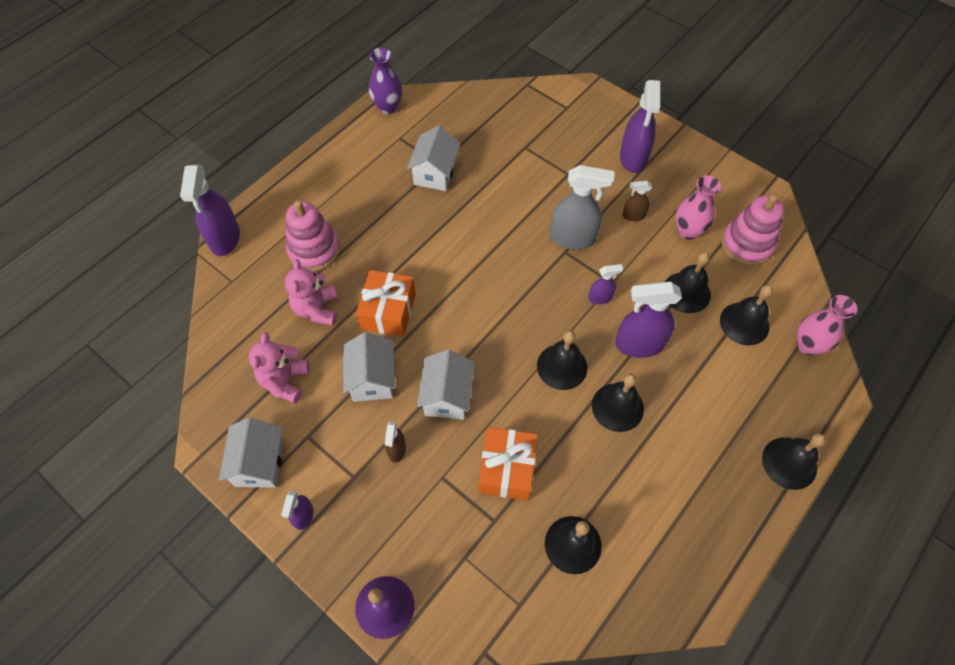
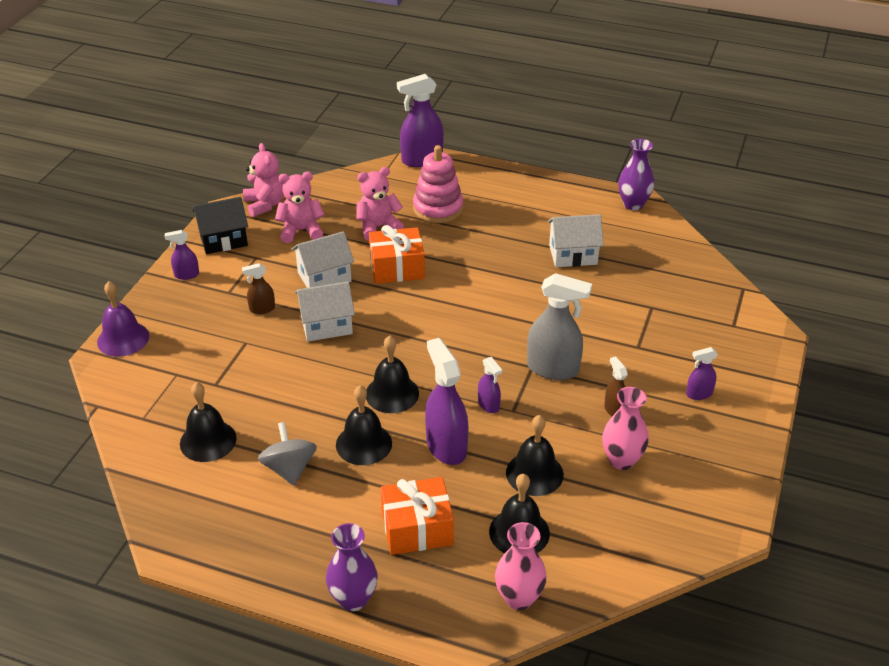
camera: 70 degrees right, 20 degrees down
white house [219,418,284,488] -> black house [193,197,248,254]
orange gift [479,427,538,500] -> orange gift moved to [381,477,454,555]
grey spray bottle [550,165,615,250] -> grey spray bottle turned 60 degrees counterclockwise [527,273,592,380]
purple spray bottle [620,80,660,173] -> purple spray bottle [686,347,718,400], size x0.51
pink stacking toy [721,194,784,266] -> none
black bell [762,433,826,490] -> purple vase [326,523,378,611]
none -> pink teddy bear [243,143,284,217]
none -> grey spinning top [258,422,317,486]

